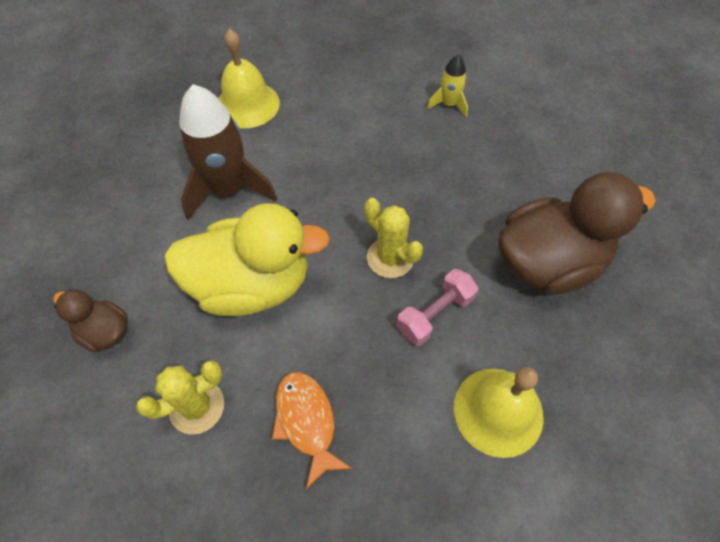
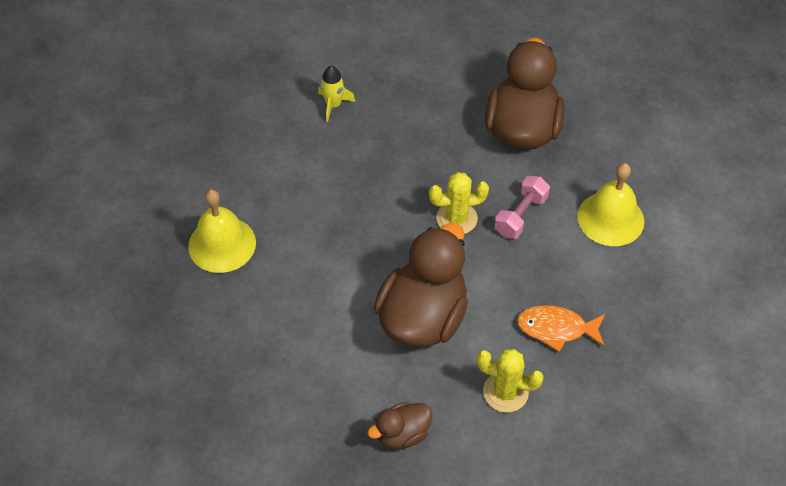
camera: 60 degrees left, 5 degrees down
yellow cactus [136,360,224,435] -> yellow cactus turned 75 degrees counterclockwise [476,349,544,412]
yellow duck [164,203,330,316] -> brown duck [374,223,468,347]
brown rocket [179,84,278,220] -> none
pink dumbbell [397,269,478,346] -> pink dumbbell turned 45 degrees clockwise [494,176,550,239]

